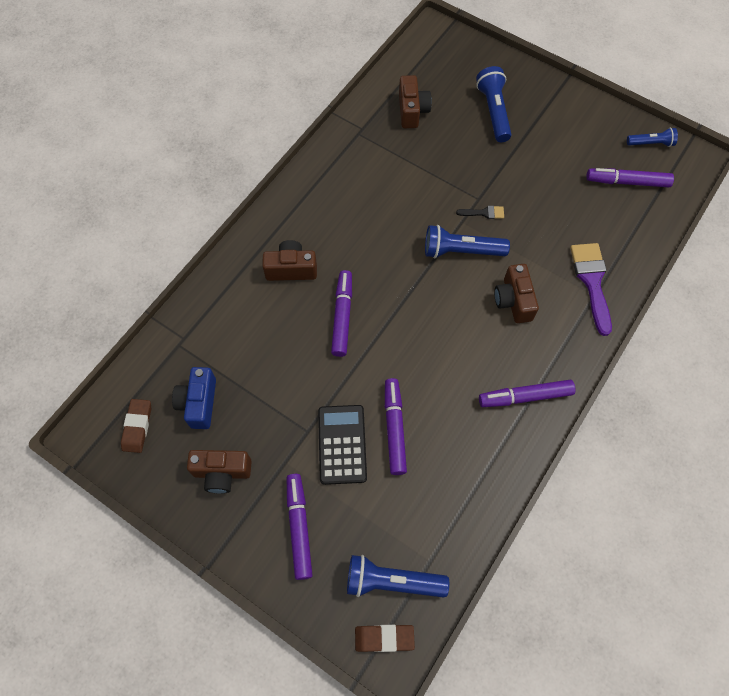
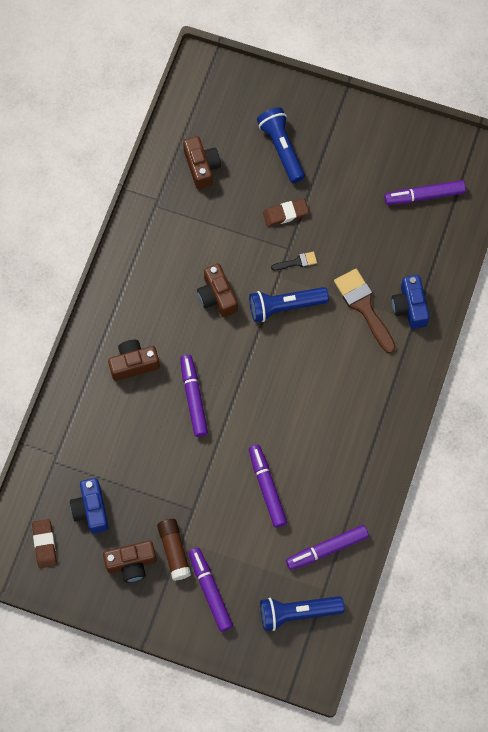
camera: 15 degrees left, 5 degrees up
black calculator [318,405,367,485] -> none
brown eraser [355,625,415,652] -> brown eraser moved to [263,199,309,227]
purple marker [479,380,576,407] -> purple marker moved to [286,525,369,570]
brown camera [494,264,539,323] -> brown camera moved to [197,264,238,317]
purple brush [570,243,612,336] -> blue camera [391,275,430,329]
blue flashlight [627,128,678,147] -> none
none -> brown glue stick [157,519,191,581]
none -> brown brush [334,269,396,354]

